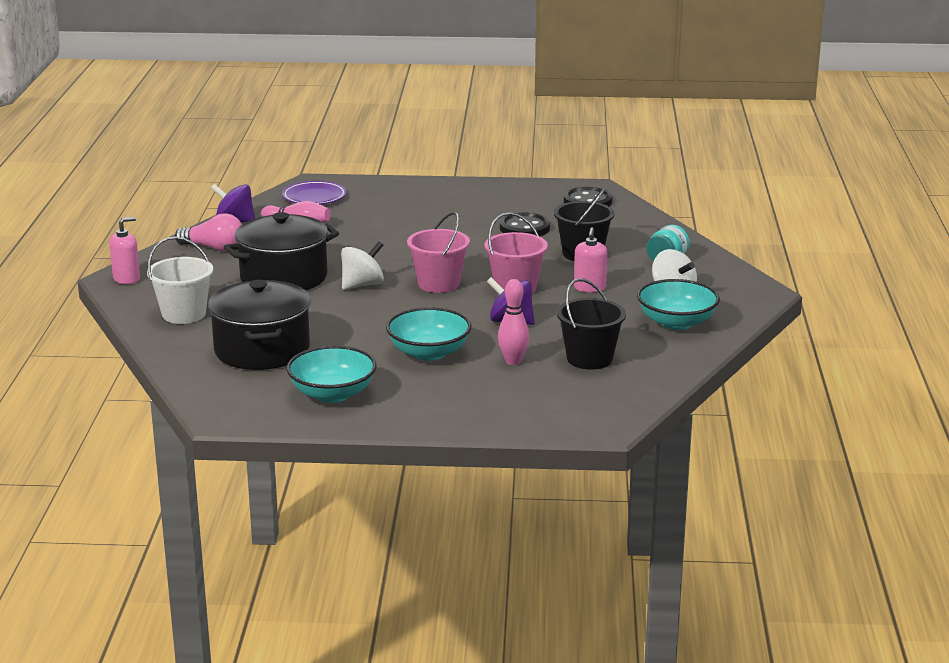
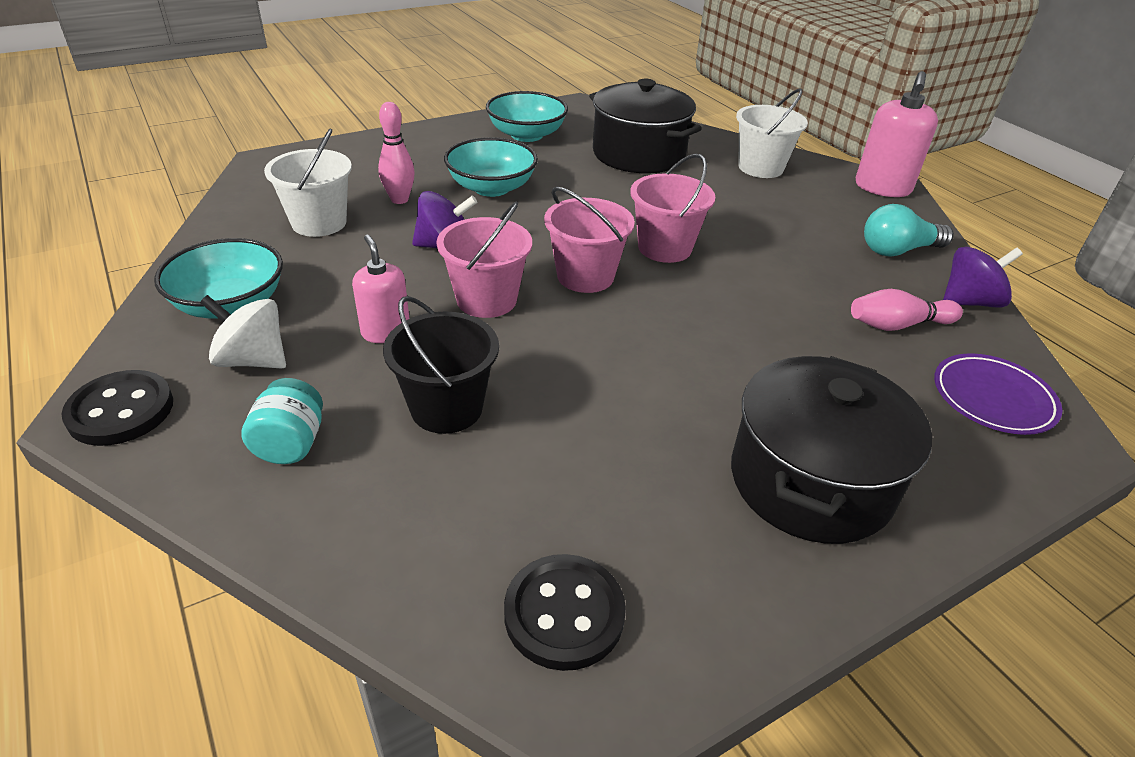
camera: 145 degrees right, 15 degrees up
pink soap dispenser [109,217,140,284] -> pink soap dispenser [855,71,938,197], size x1.57
pink light bulb [175,213,242,252] -> turquoise light bulb [864,204,954,256]
black pot [224,212,339,290] -> black pot moved to [731,356,932,544]
white spinning top [341,241,384,290] -> pink bucket [630,153,715,263]
black button [500,213,550,236] -> black button moved to [61,370,173,446]
black bucket [557,278,626,370] -> white bucket [264,128,352,237]

